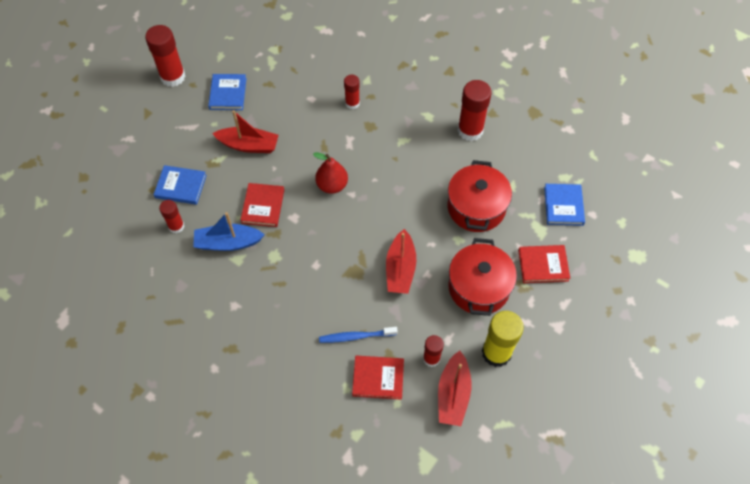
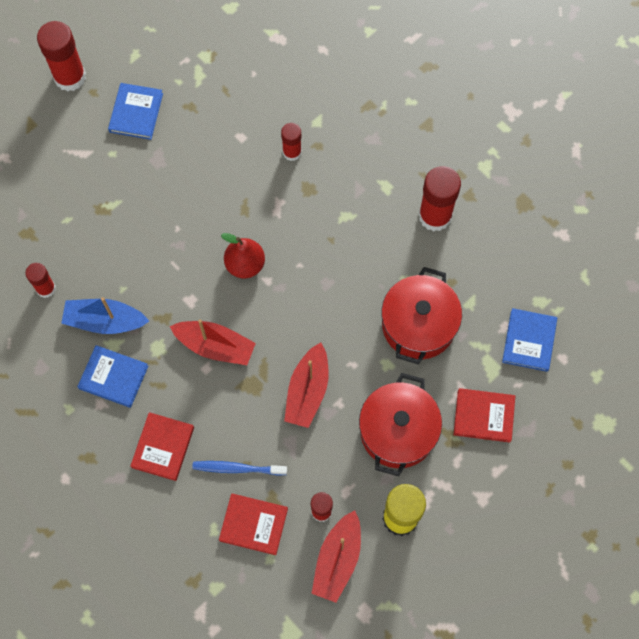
camera: 10 degrees right, 10 degrees up
blue book [153,165,207,205] -> blue book moved to [77,345,148,408]
red boat [212,110,279,153] -> red boat moved to [170,319,256,365]
red book [240,183,284,227] -> red book moved to [130,412,194,481]

